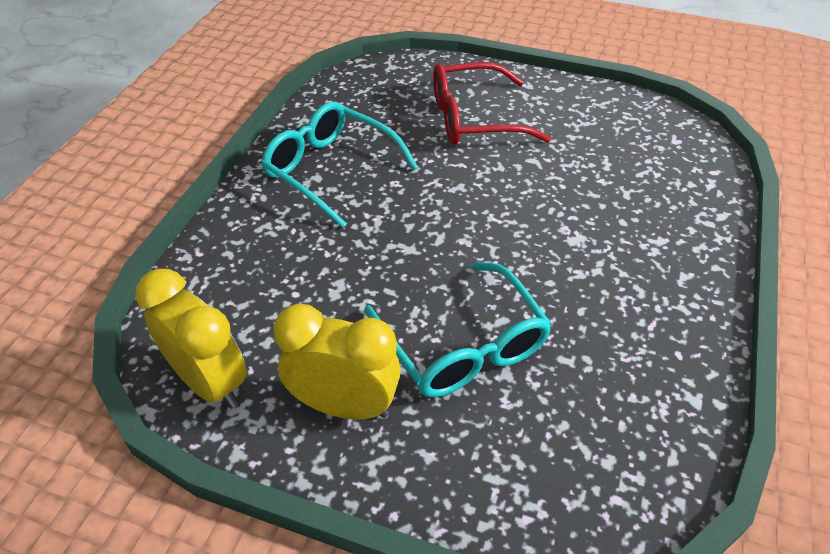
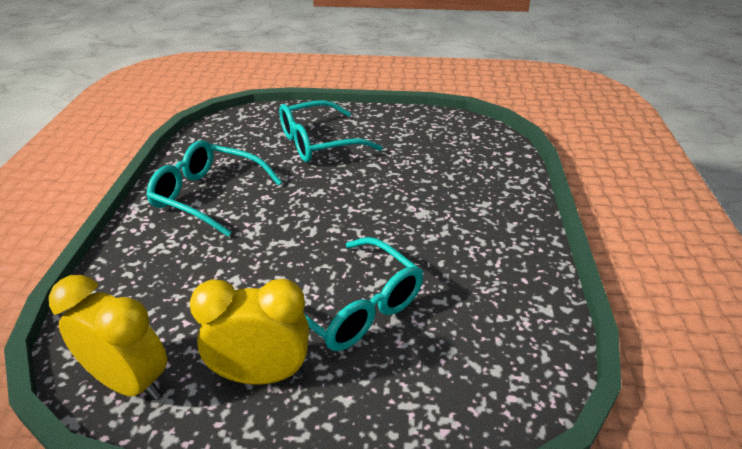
camera: 15 degrees left, 10 degrees down
red glasses [433,62,551,145] -> turquoise glasses [279,100,383,162]

